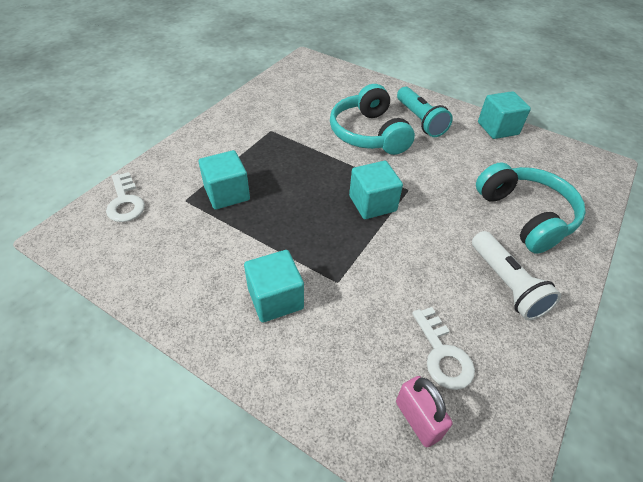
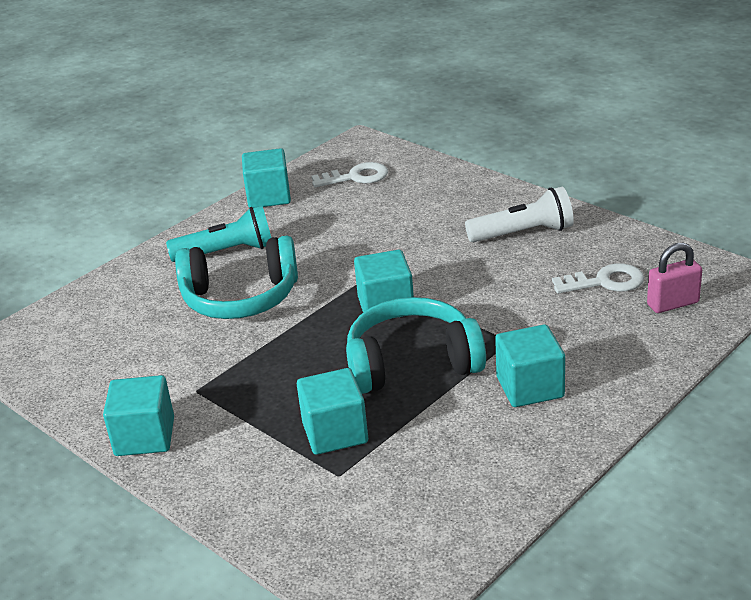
camera: 75 degrees left, 15 degrees down
white key [106,172,145,222] -> white key moved to [312,162,388,187]
turquoise headphones [476,162,586,254] -> turquoise headphones moved to [346,297,486,394]
none -> turquoise cube [103,375,174,456]

